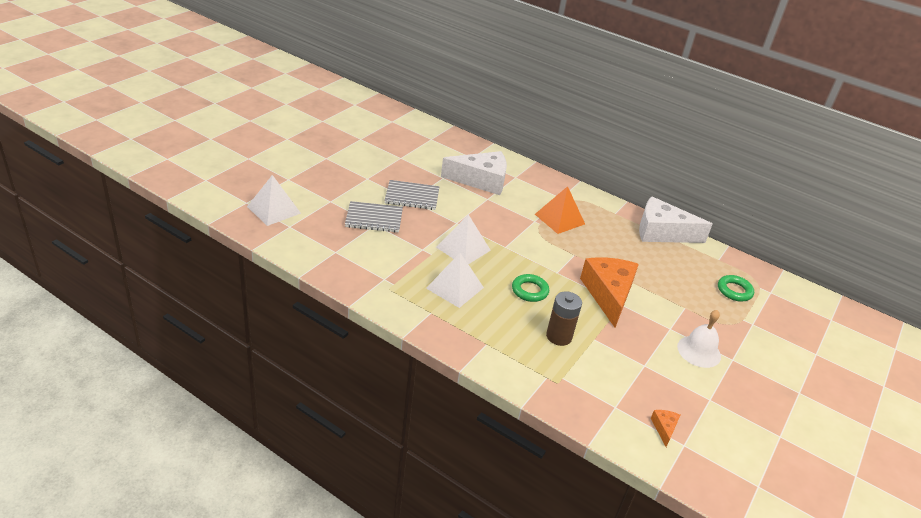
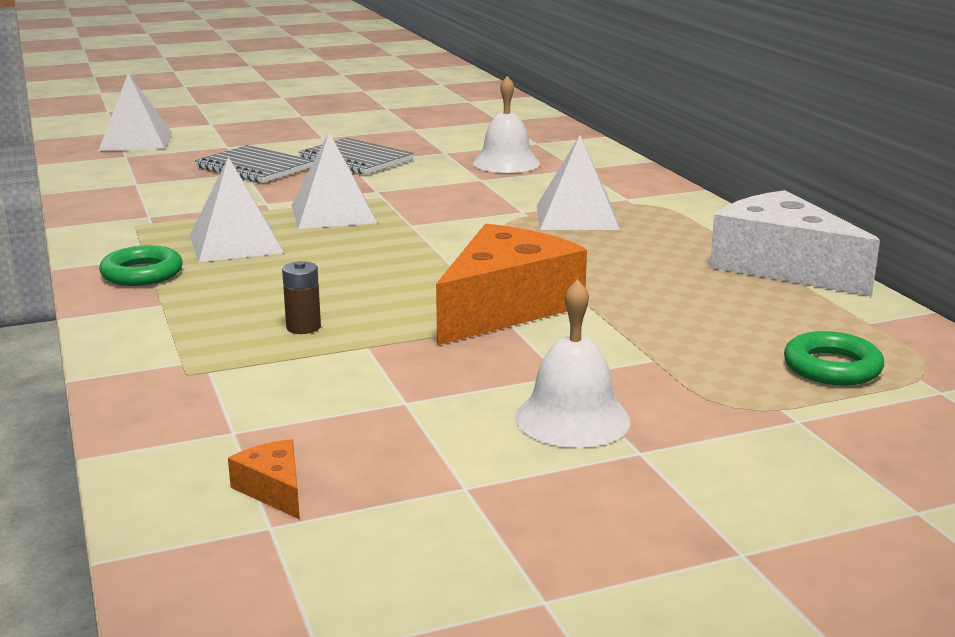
camera: 40 degrees right, 15 degrees down
white cheese [441,151,507,195] -> white bell [473,76,540,173]
green ring [512,274,549,302] -> green ring moved to [99,245,183,286]
orange pyramid [535,186,585,234] -> white pyramid [537,135,620,230]
brown battery [546,291,582,346] -> brown battery [282,261,321,334], size x0.59
orange cheese [651,410,680,447] -> orange cheese turned 75 degrees counterclockwise [228,439,300,519]

